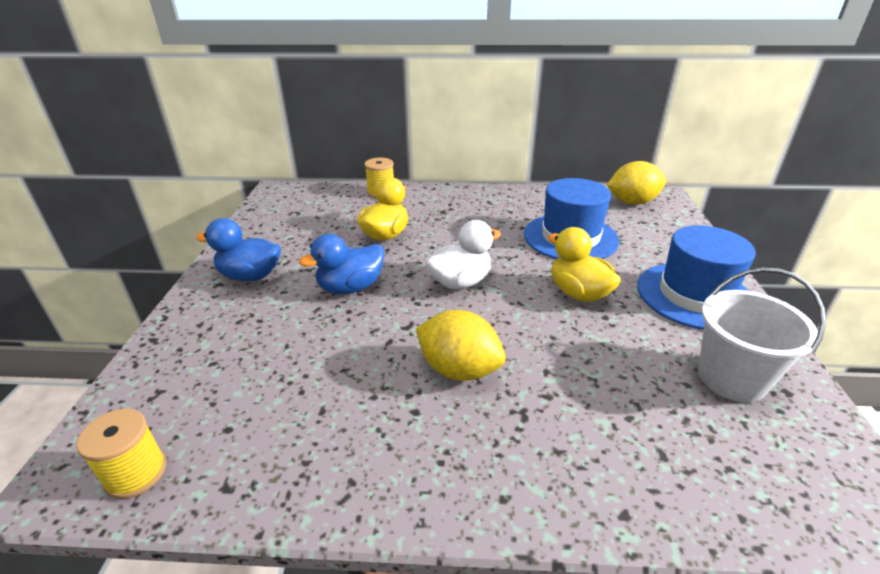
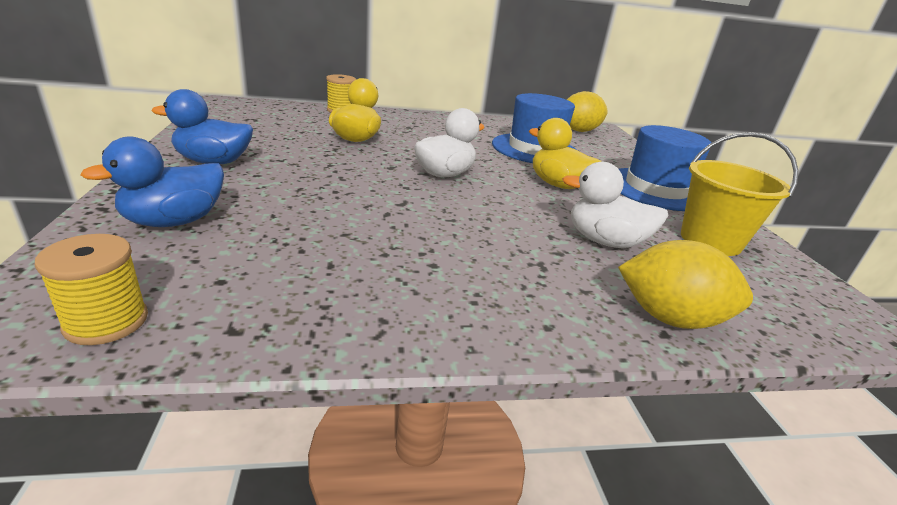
camera: 15 degrees left, 5 degrees down
blue duck [299,234,385,294] -> blue duck moved to [81,137,224,227]
yellow lemon [416,310,505,381] -> yellow lemon moved to [618,240,753,329]
white bucket [698,268,826,402] -> yellow bucket [681,132,799,256]
none -> white duck [562,162,668,248]

